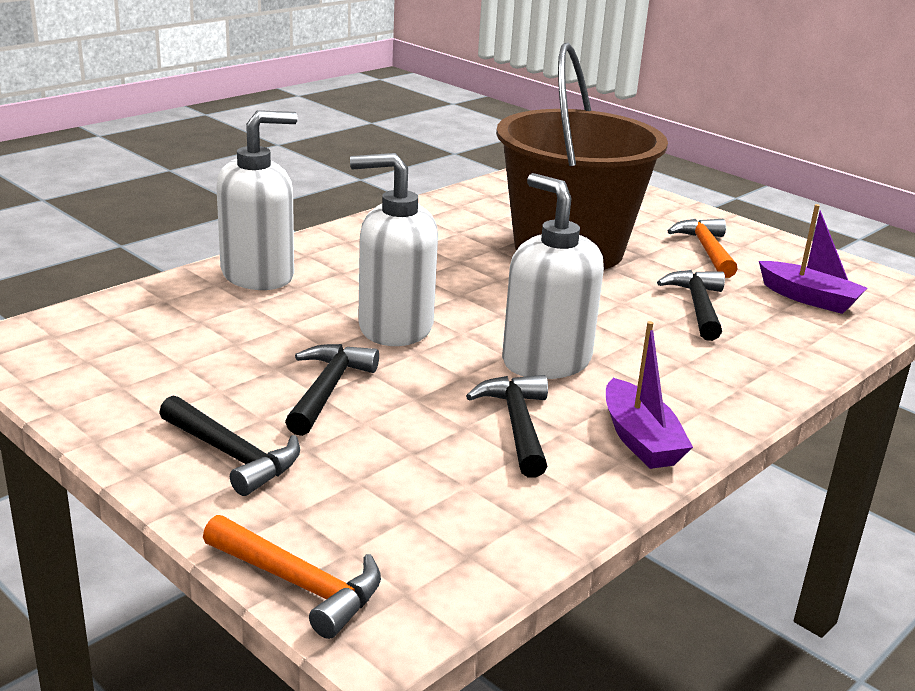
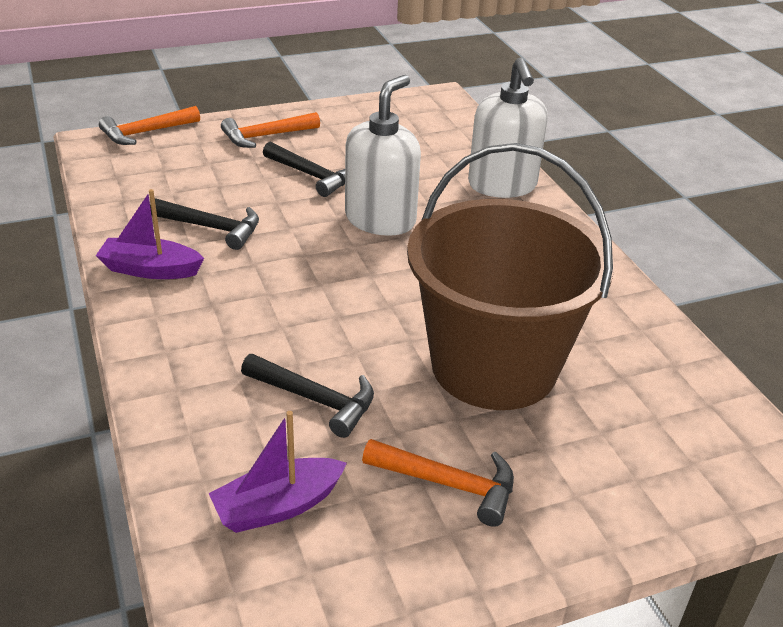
camera: 115 degrees right, 10 degrees up
black hammer [159,395,300,496] -> orange hammer [221,112,320,148]
white soap dispenser [502,173,604,379] -> none

